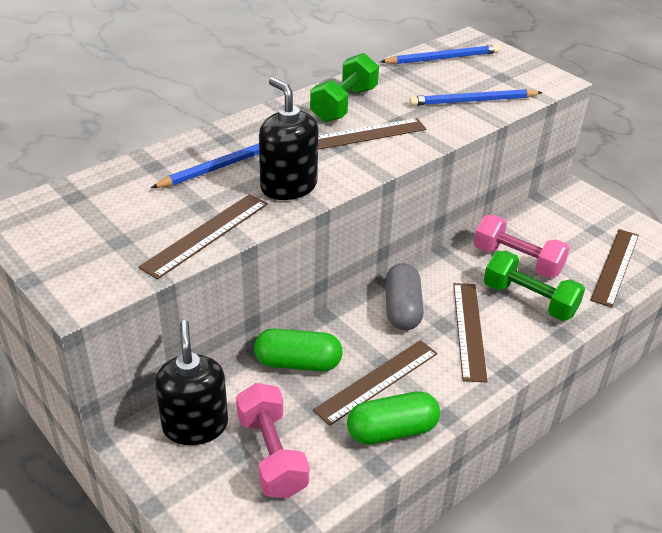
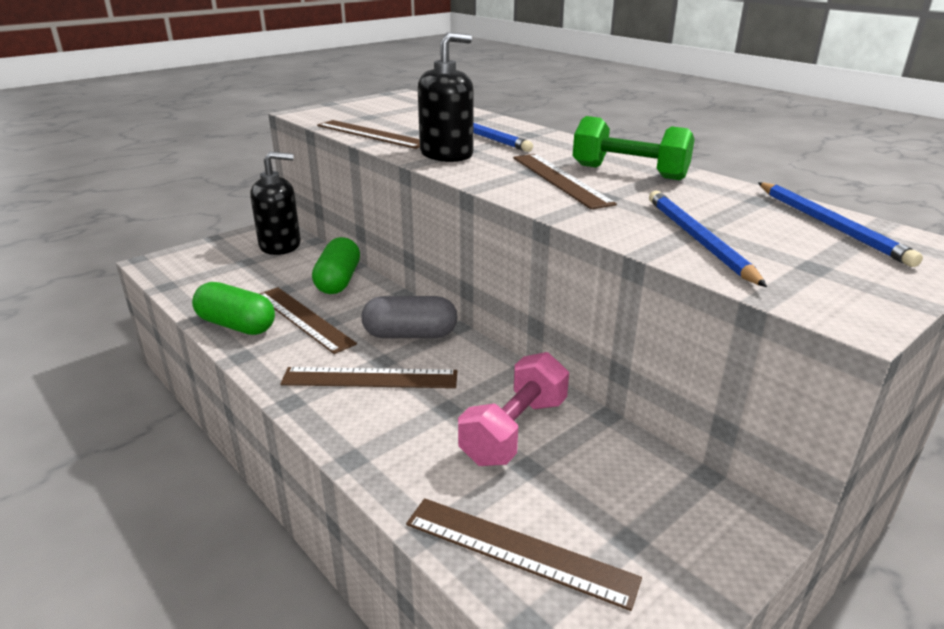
camera: 90 degrees right, 10 degrees down
pink dumbbell [236,383,309,498] -> none
green capsule [347,391,440,445] -> green capsule turned 45 degrees counterclockwise [192,282,275,335]
green dumbbell [484,251,585,321] -> none

